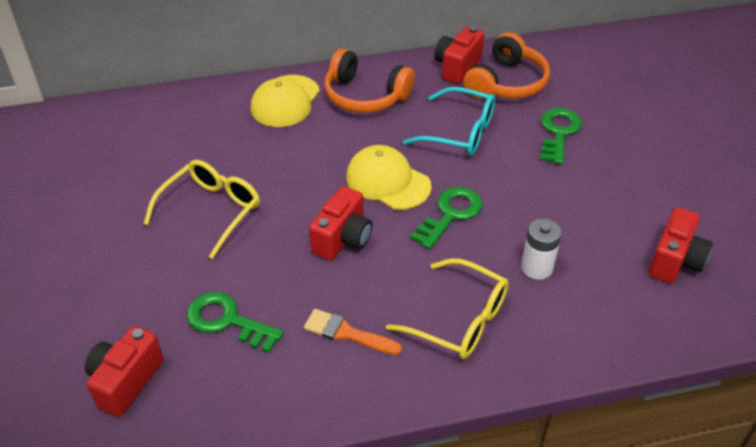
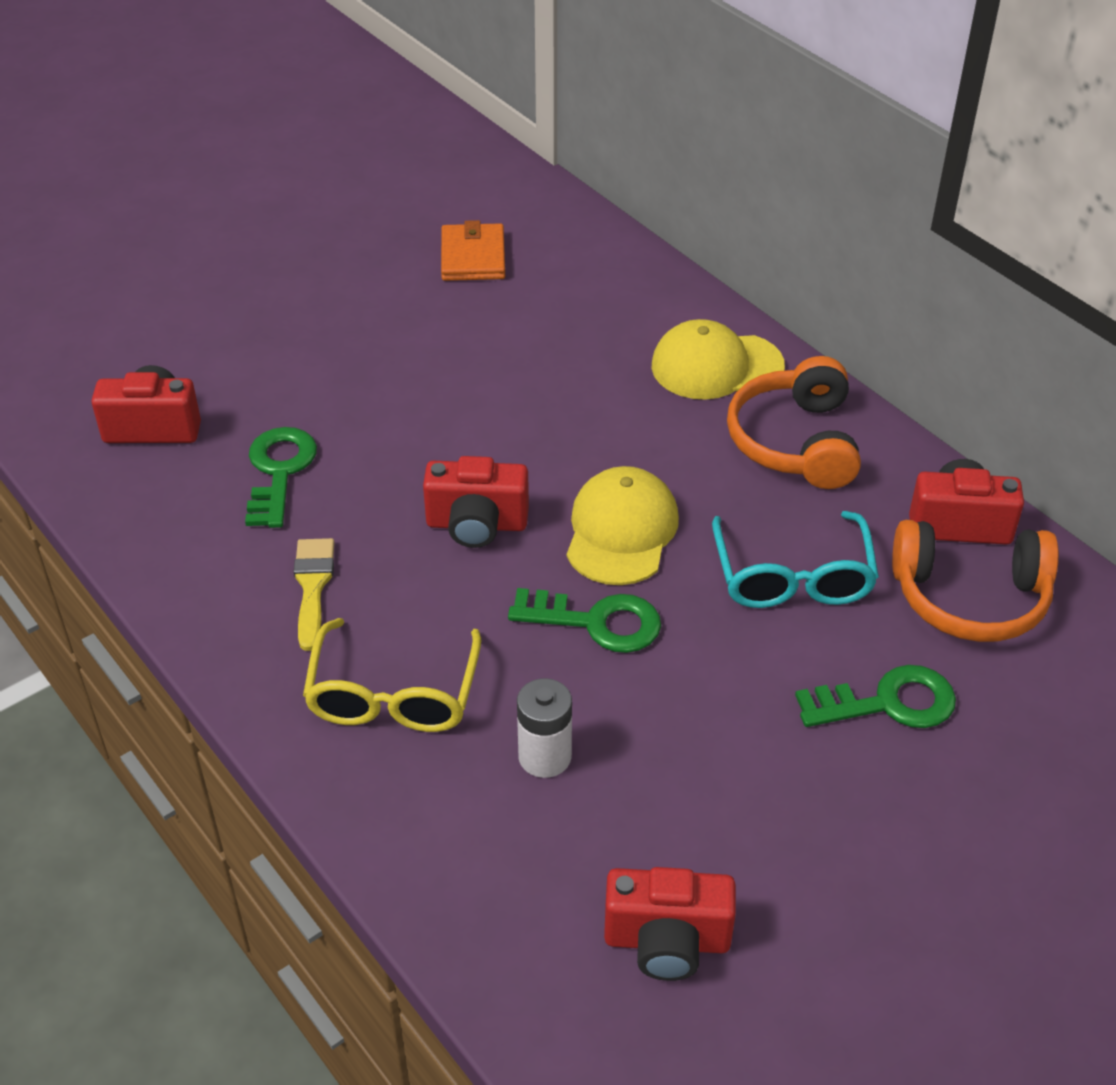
camera: 65 degrees right, 0 degrees up
yellow glasses [144,160,260,259] -> none
orange brush [304,309,402,355] -> yellow brush [294,538,335,651]
none -> orange wallet [441,220,505,281]

